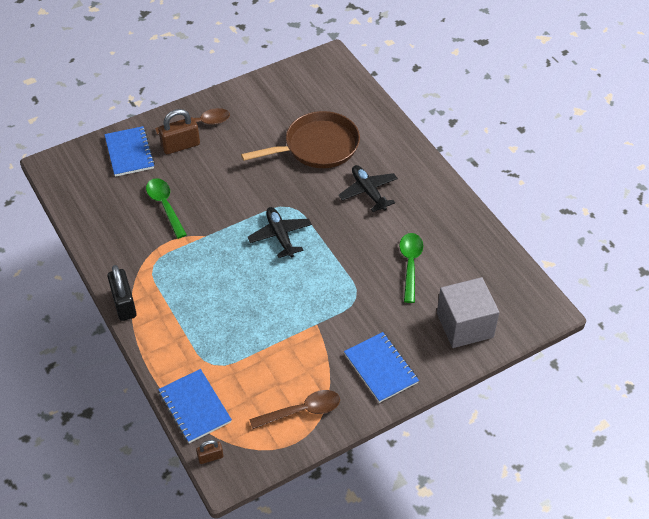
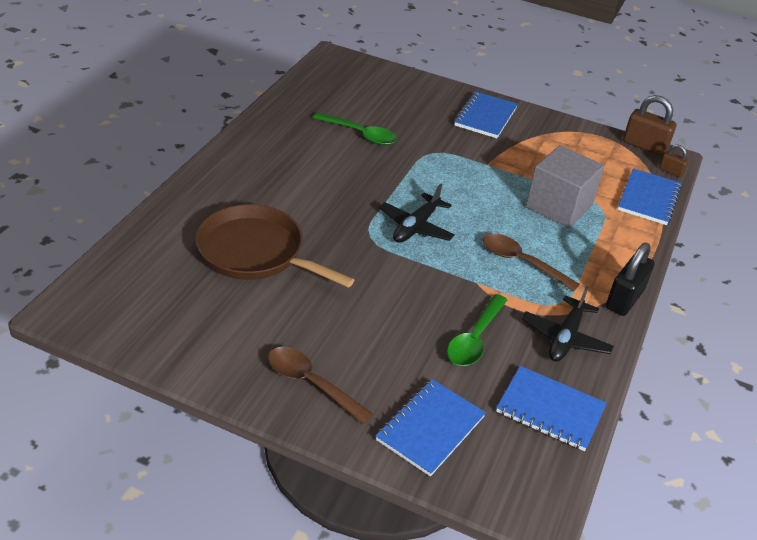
camera: 130 degrees left, 10 degrees down
brown padlock [158,109,200,154] -> brown padlock moved to [623,95,676,156]
brown spoon [249,390,340,429] -> brown spoon moved to [483,233,580,292]
black plane [339,165,398,212] -> black plane moved to [522,286,614,362]
green spoon [399,233,423,303] -> green spoon turned 120 degrees counterclockwise [313,113,397,145]
grey cube [437,277,499,348] -> grey cube moved to [526,145,604,228]
none -> blue notebook [496,366,607,451]

